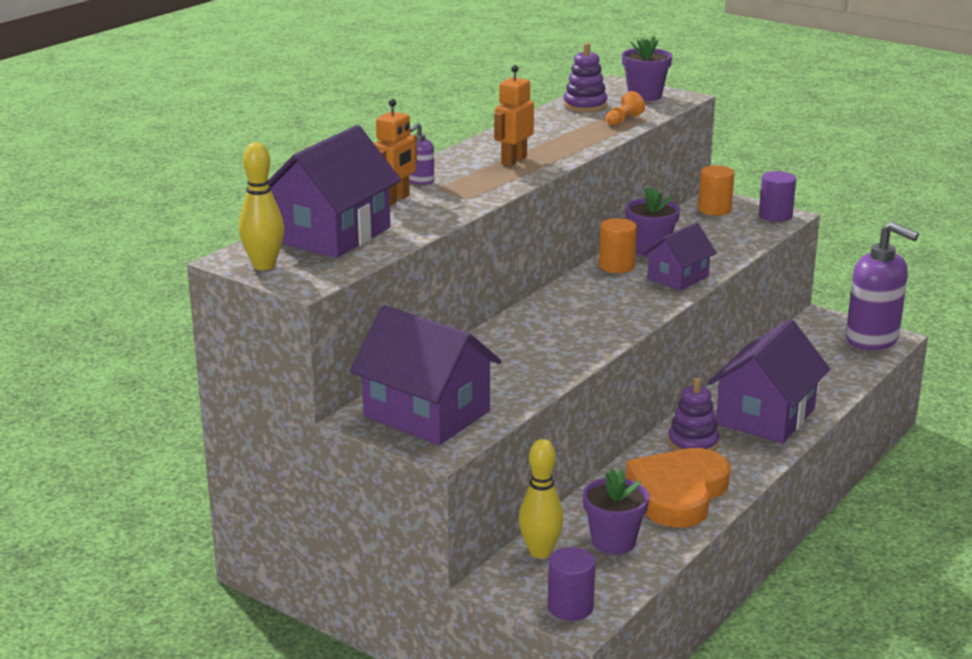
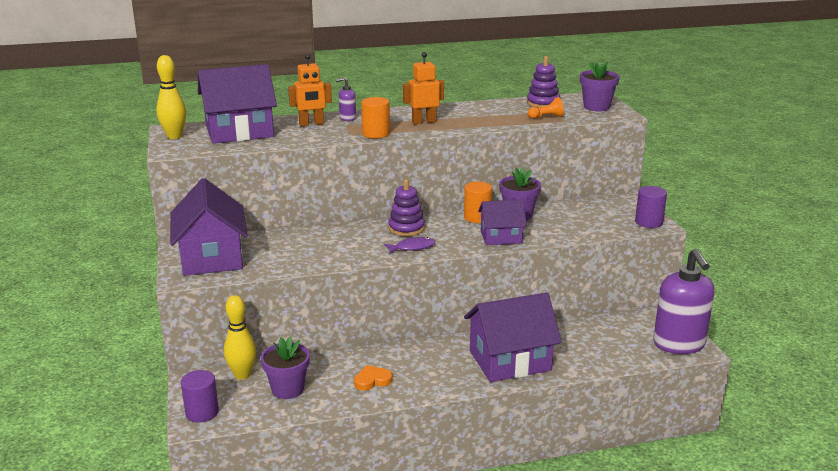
camera: 40 degrees right, 0 degrees up
orange heart [626,448,731,528] -> orange heart [354,365,393,391], size x0.43
purple stacking toy [668,378,719,451] -> purple stacking toy moved to [388,179,425,236]
orange cylinder [698,165,734,216] -> orange cylinder moved to [361,97,390,139]
none -> purple fish [384,237,436,254]

